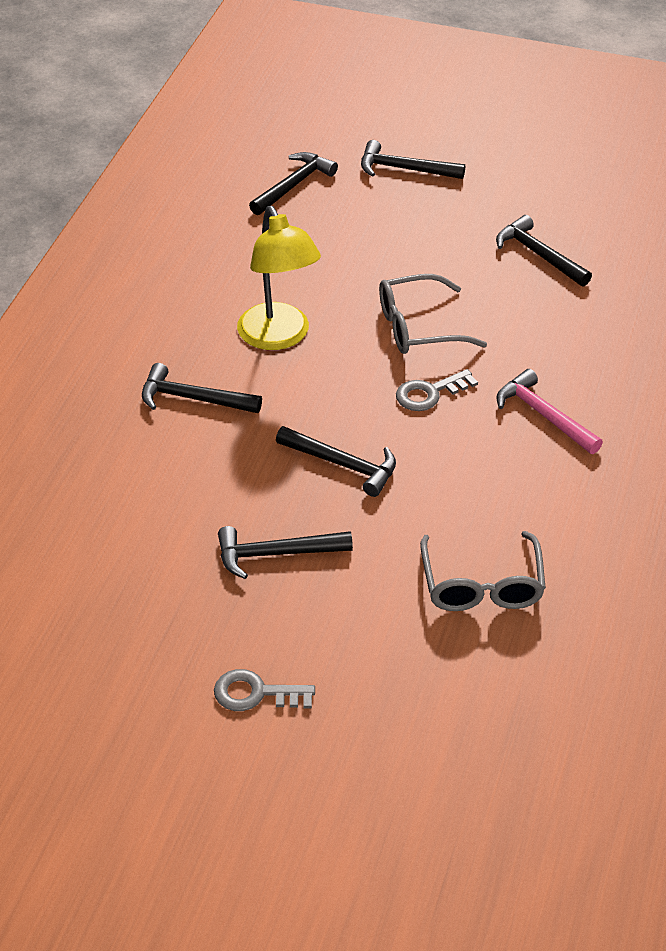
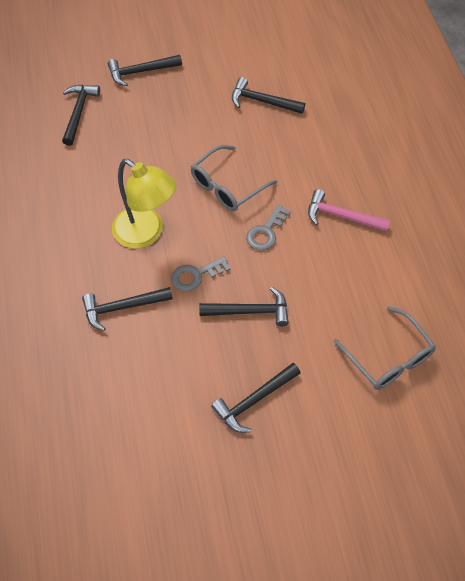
camera: 30 degrees left, 15 degrees up
grey key [214,669,315,711] -> grey key moved to [171,256,231,292]

